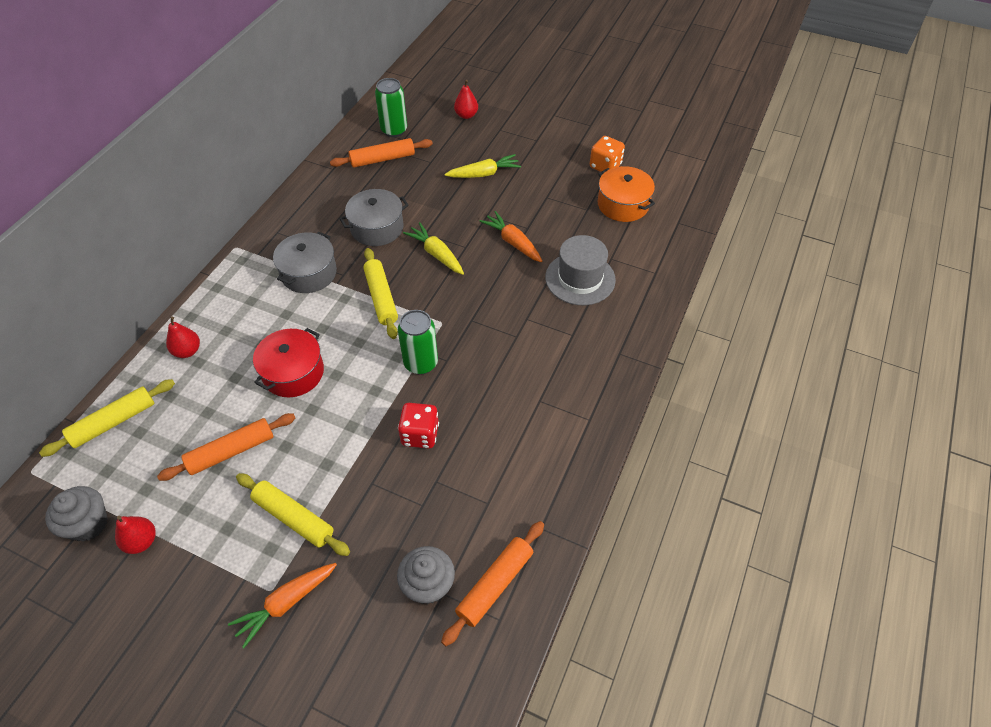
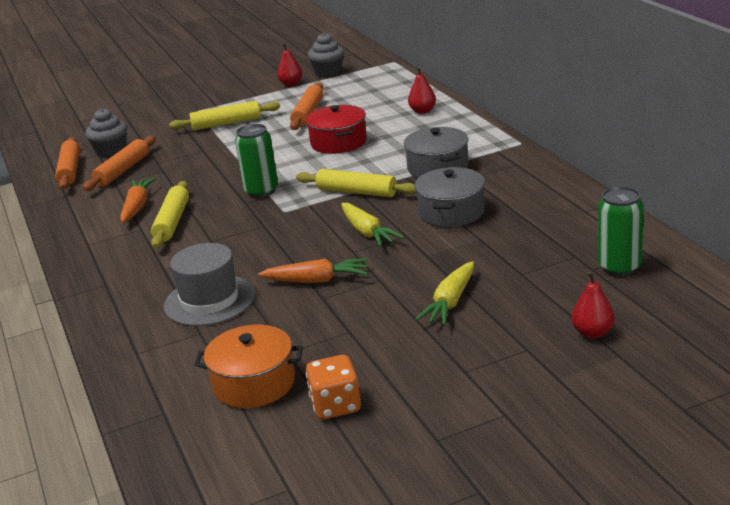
camera: 135 degrees right, 25 degrees down
yellow rolling pin [39,379,175,457] -> yellow rolling pin moved to [151,181,189,248]
orange carrot [228,563,337,648] -> orange carrot moved to [120,178,156,223]
orange rolling pin [330,138,433,167] -> orange rolling pin moved to [83,136,156,191]
red dice [398,403,439,449] -> none
yellow carrot [403,222,464,275] -> yellow carrot turned 60 degrees clockwise [341,203,404,247]

